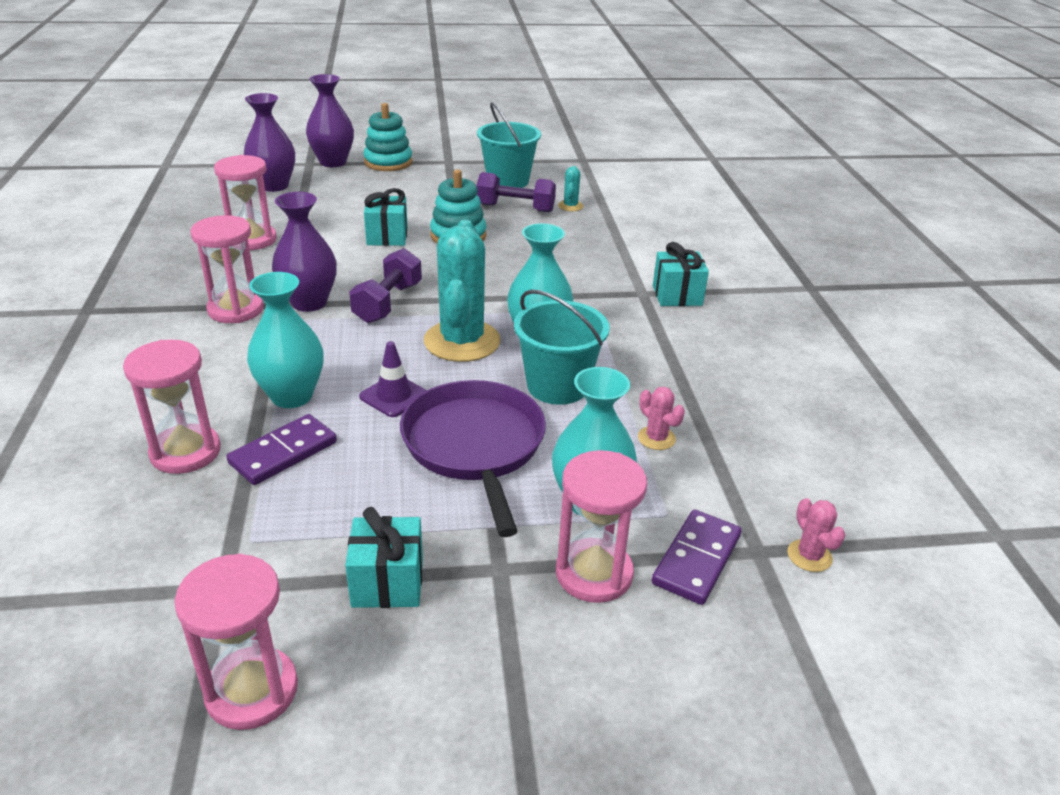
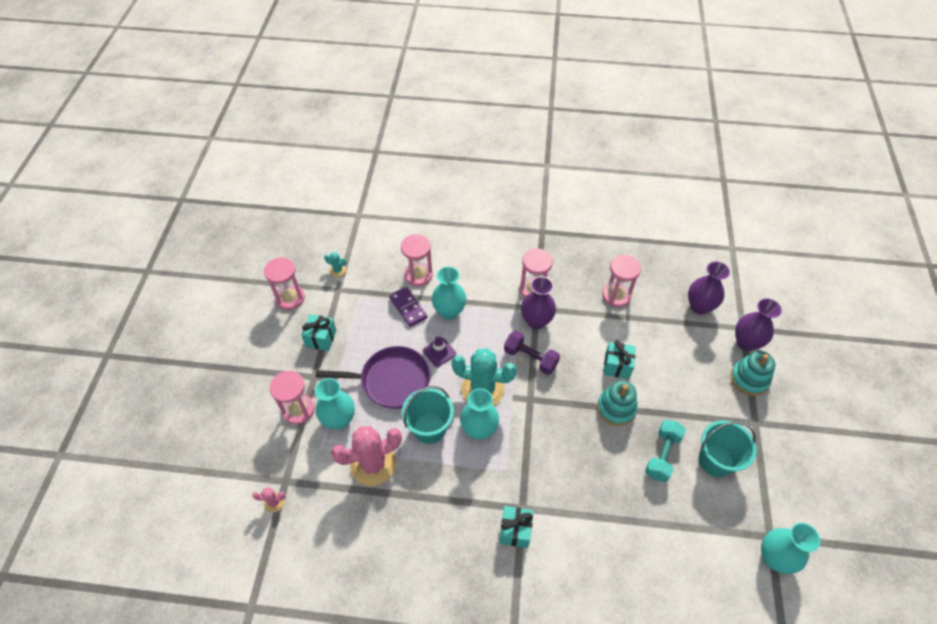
camera: 105 degrees right, 20 degrees up
purple dumbbell [476,172,556,212] -> turquoise dumbbell [645,420,686,482]
turquoise cactus [558,166,583,211] -> turquoise cactus moved to [324,252,346,277]
pink cactus [638,387,685,450] -> pink cactus [331,426,402,486], size x2.32
purple domino [652,509,742,605] -> none
none -> turquoise vase [761,523,820,574]

